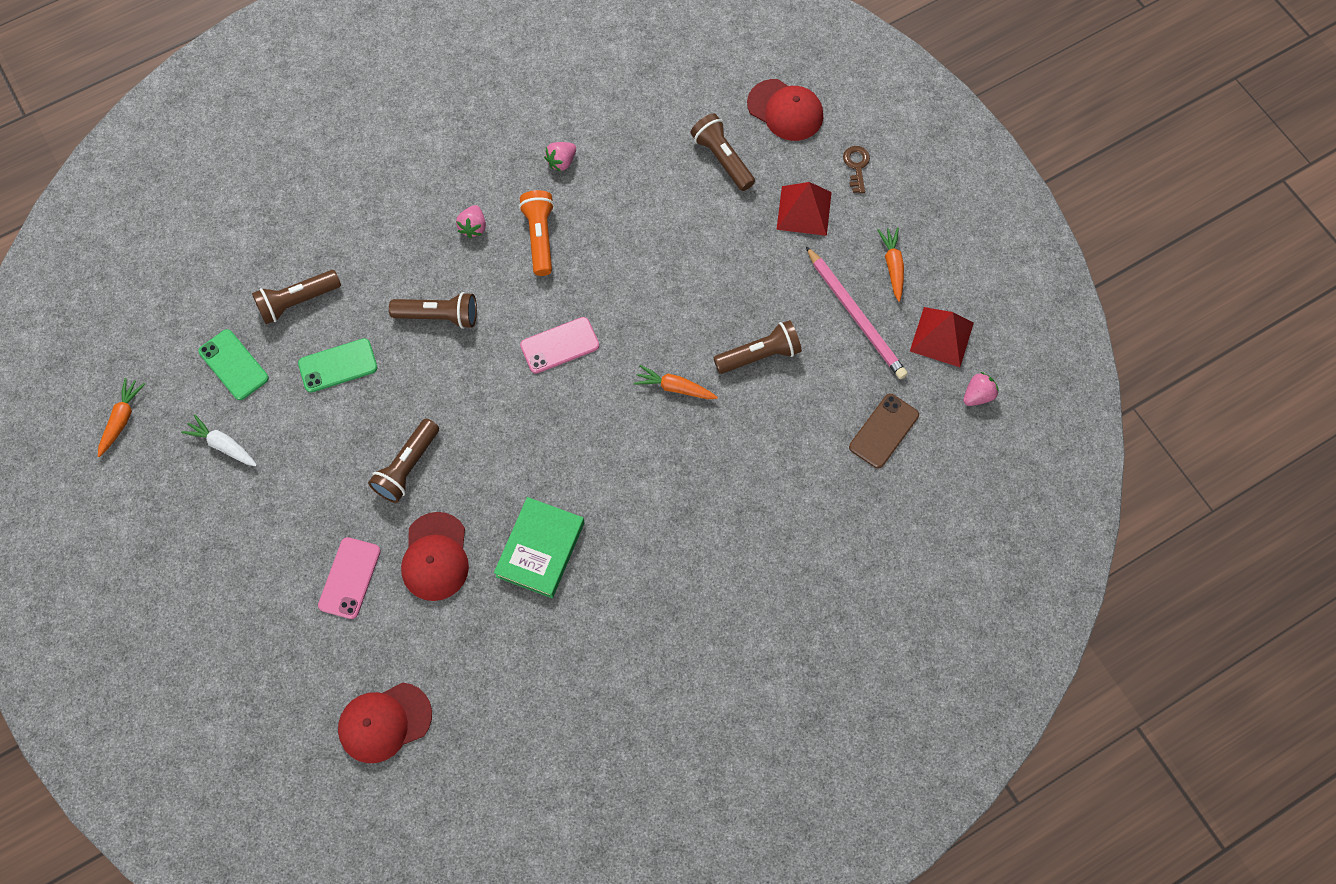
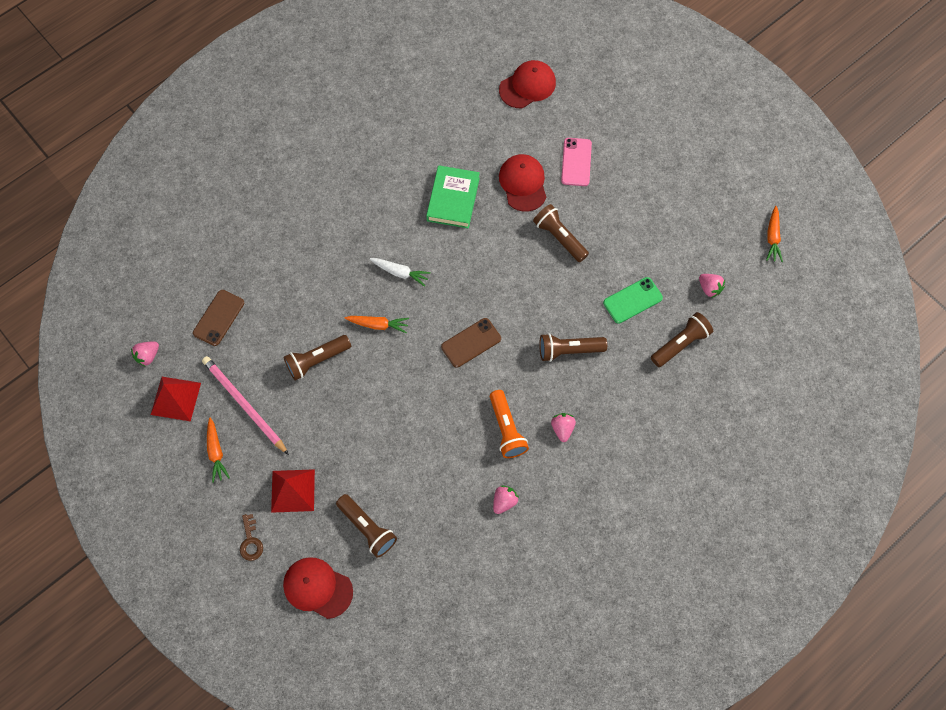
camera: 170 degrees right, 0 degrees up
white carrot [181,415,257,466] -> white carrot moved to [370,258,431,287]
green phone [198,329,269,400] -> pink strawberry [699,274,725,298]
brown flashlight [368,419,439,503] -> brown flashlight turned 60 degrees counterclockwise [533,204,589,262]
pink phone [520,317,599,374] -> brown phone [441,318,501,368]

